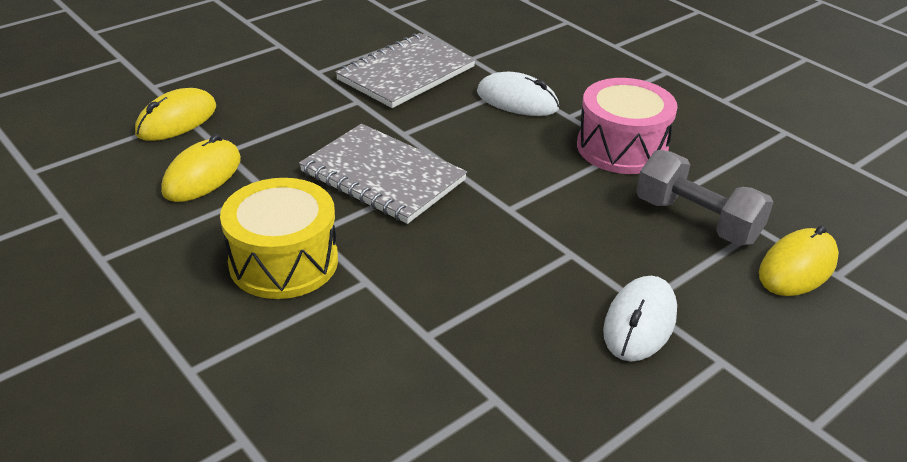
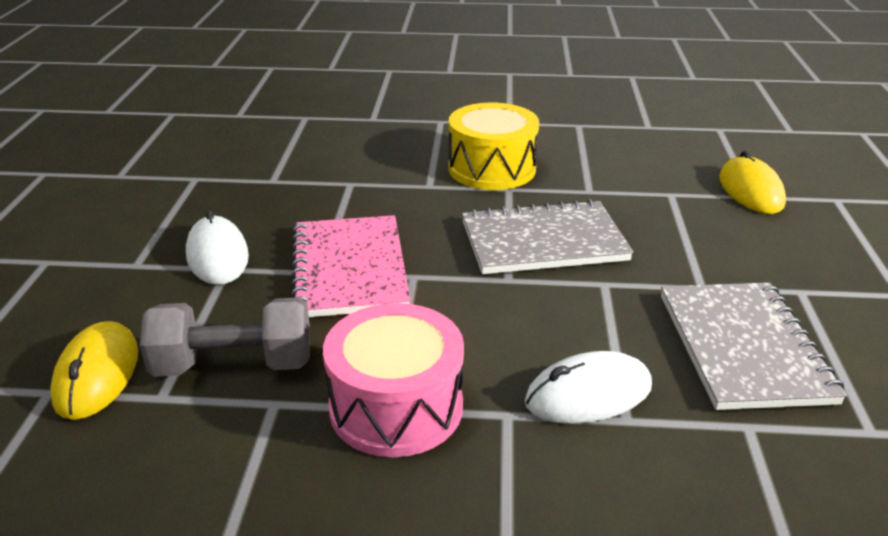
camera: 135 degrees right, 5 degrees down
yellow mouse [161,134,241,202] -> none
none -> pink notebook [291,215,411,317]

